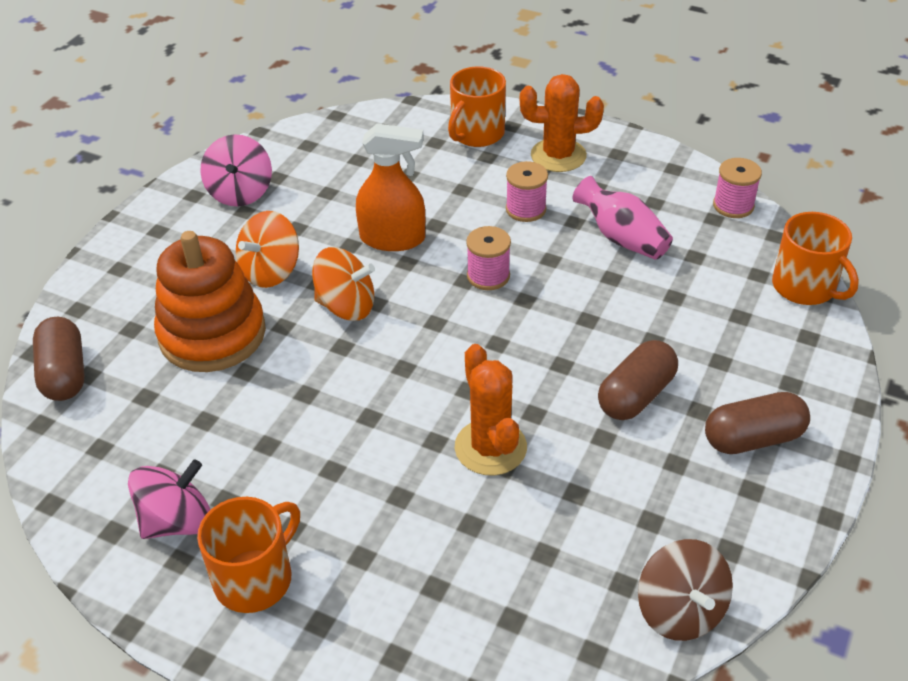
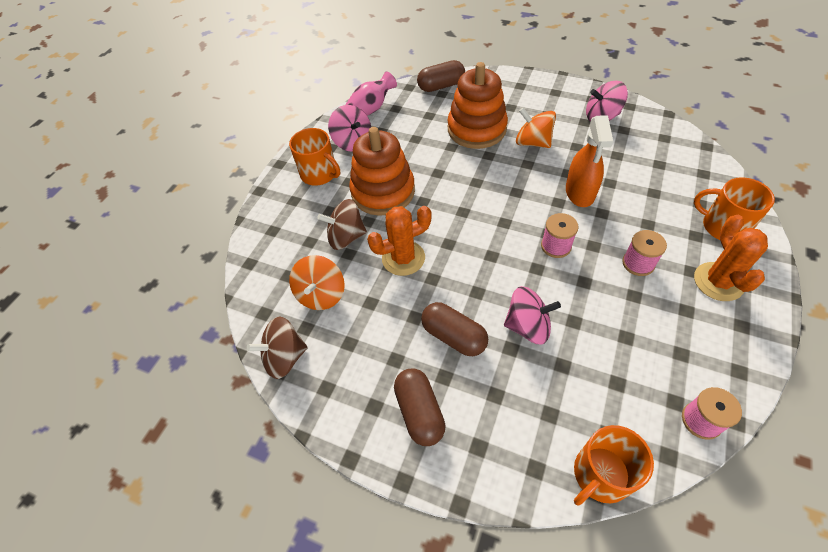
camera: 90 degrees right, 10 degrees up
orange spinning top [312,247,375,321] -> orange spinning top moved to [289,255,345,310]
pink vase [573,176,673,260] -> pink vase moved to [345,72,397,116]
none -> brown spinning top [317,199,367,250]
none -> orange stacking toy [349,127,415,216]
none -> pink spinning top [504,286,561,344]

